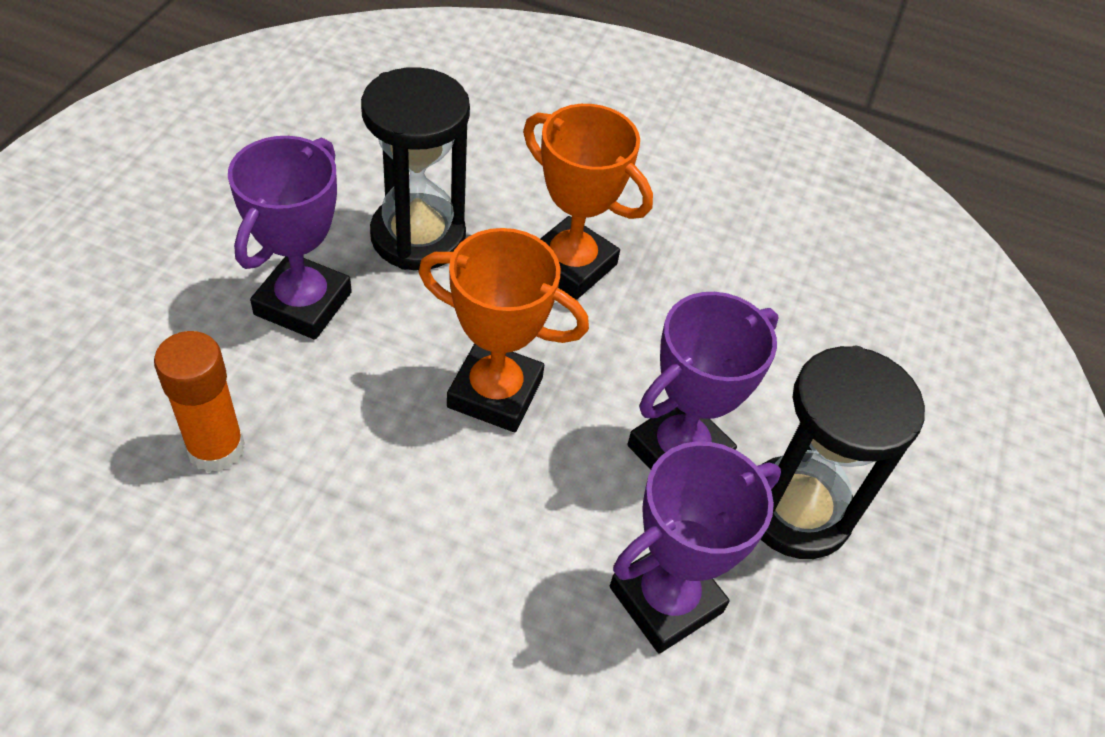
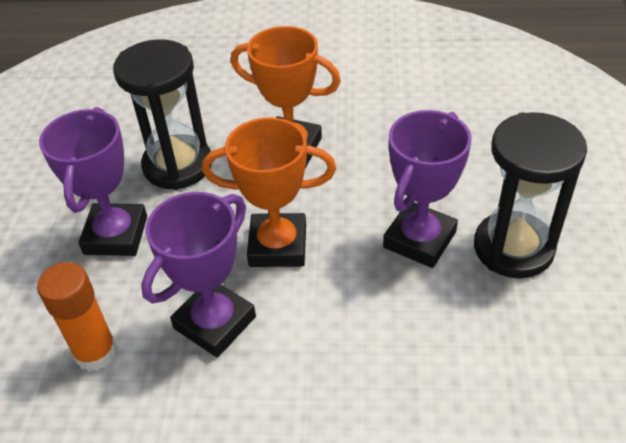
camera: 10 degrees left, 5 degrees down
purple trophy [610,441,781,654] -> purple trophy moved to [141,192,256,357]

